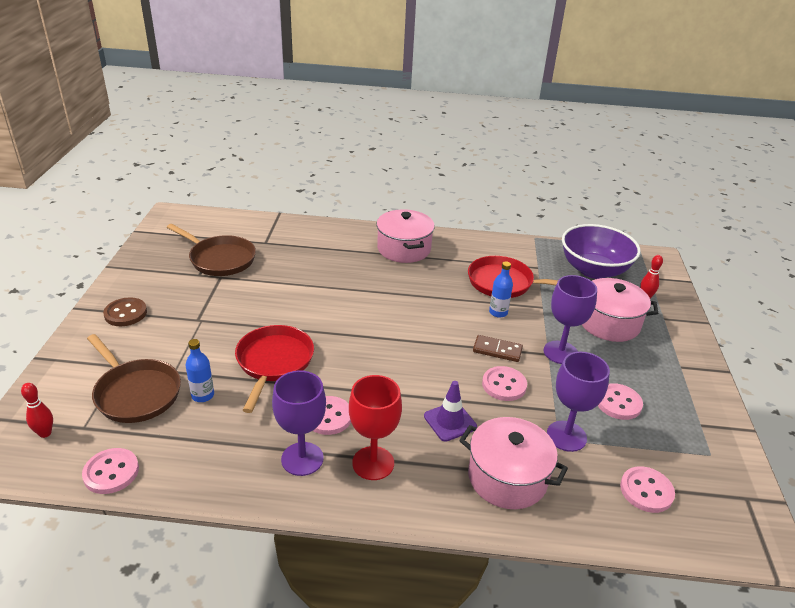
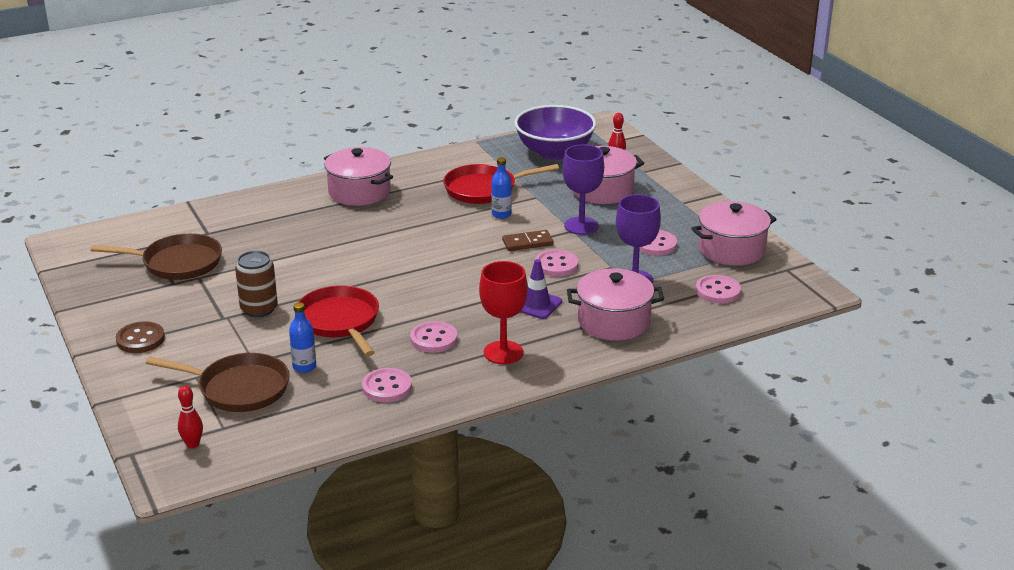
camera: 30 degrees left, 5 degrees down
pink button [82,448,139,494] -> pink button moved to [362,368,412,402]
purple goblet [272,370,326,476] -> none
none -> brown can [235,251,278,317]
none -> pink pot [691,201,777,266]

